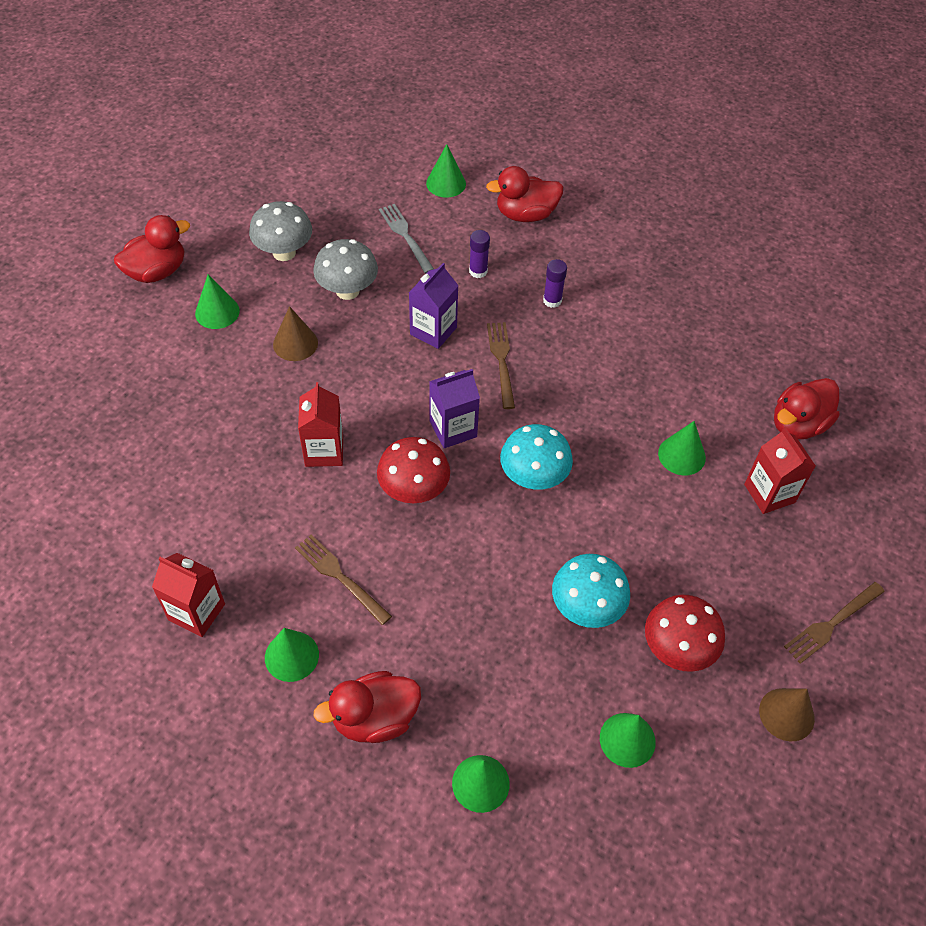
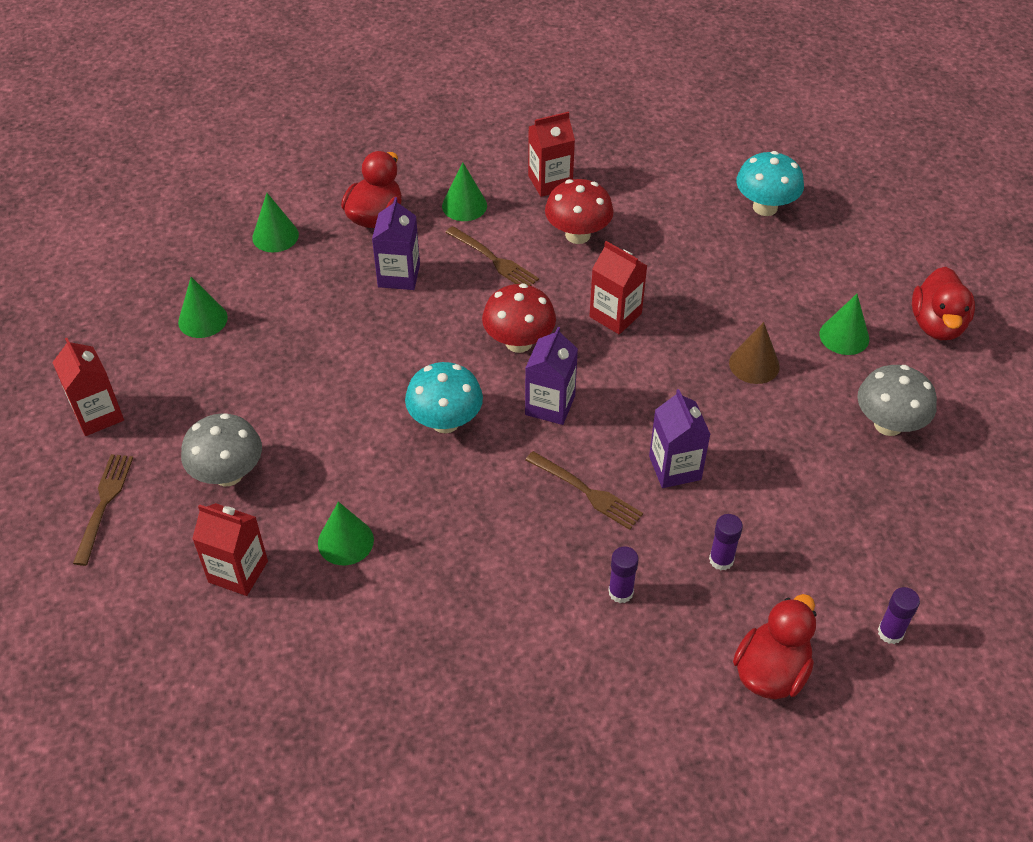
camera: 135 degrees right, 5 degrees down
brown fork [295,534,392,625] -> brown fork turned 45 degrees clockwise [445,226,539,286]
grey mushroom [313,239,378,300] -> grey mushroom moved to [181,413,262,486]
grey fork [379,204,434,273] -> none
green cone [426,144,466,198] -> purple glue stick [878,587,920,644]
turquoise mushroom [552,554,630,628] -> turquoise mushroom moved to [736,151,804,216]
red mushroom [645,595,725,672] -> red mushroom moved to [545,179,614,244]
brown cone [759,688,815,742] -> red carton [52,338,124,436]
red duck [774,378,839,439] -> none
none -> purple carton [372,197,420,290]

